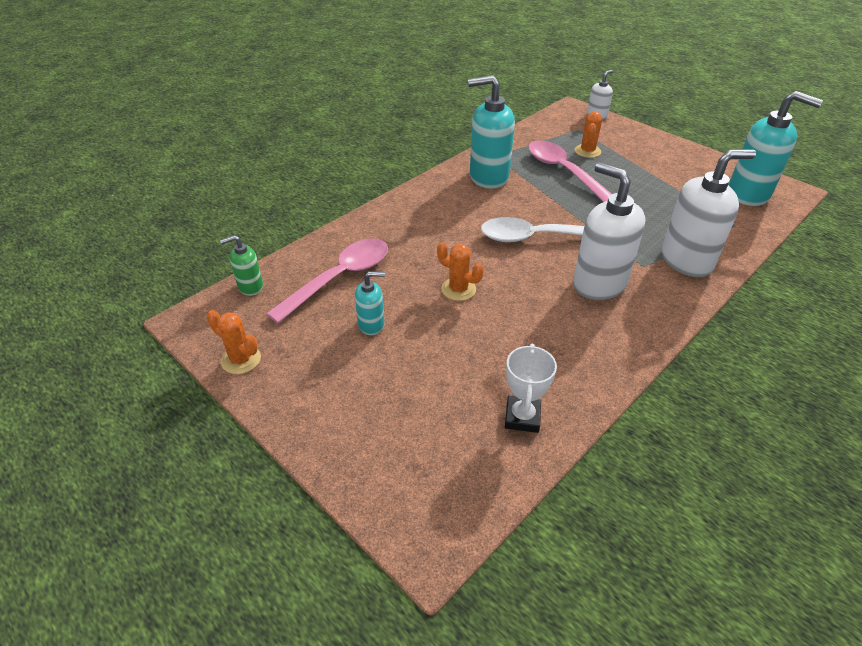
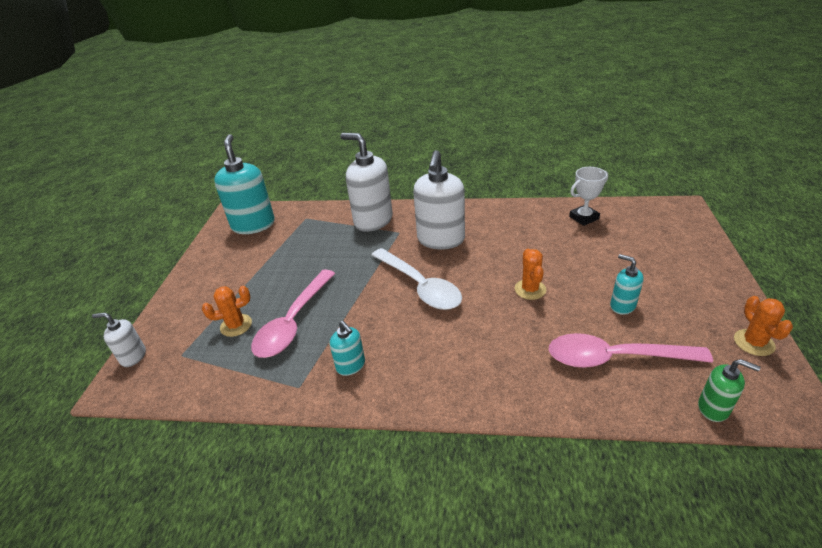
camera: 125 degrees left, 5 degrees down
turquoise soap dispenser [468,75,515,189] -> turquoise soap dispenser [330,321,365,376], size x0.50

